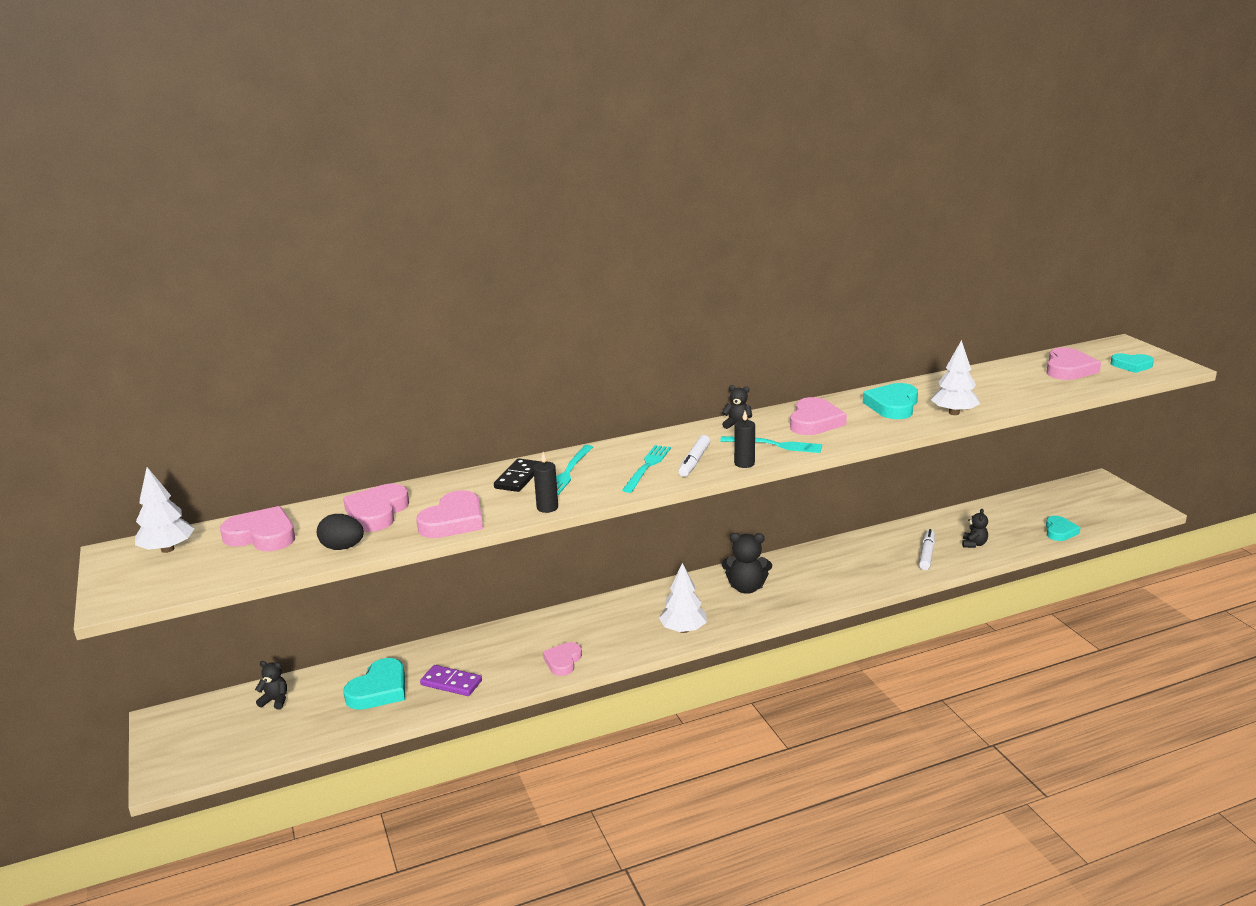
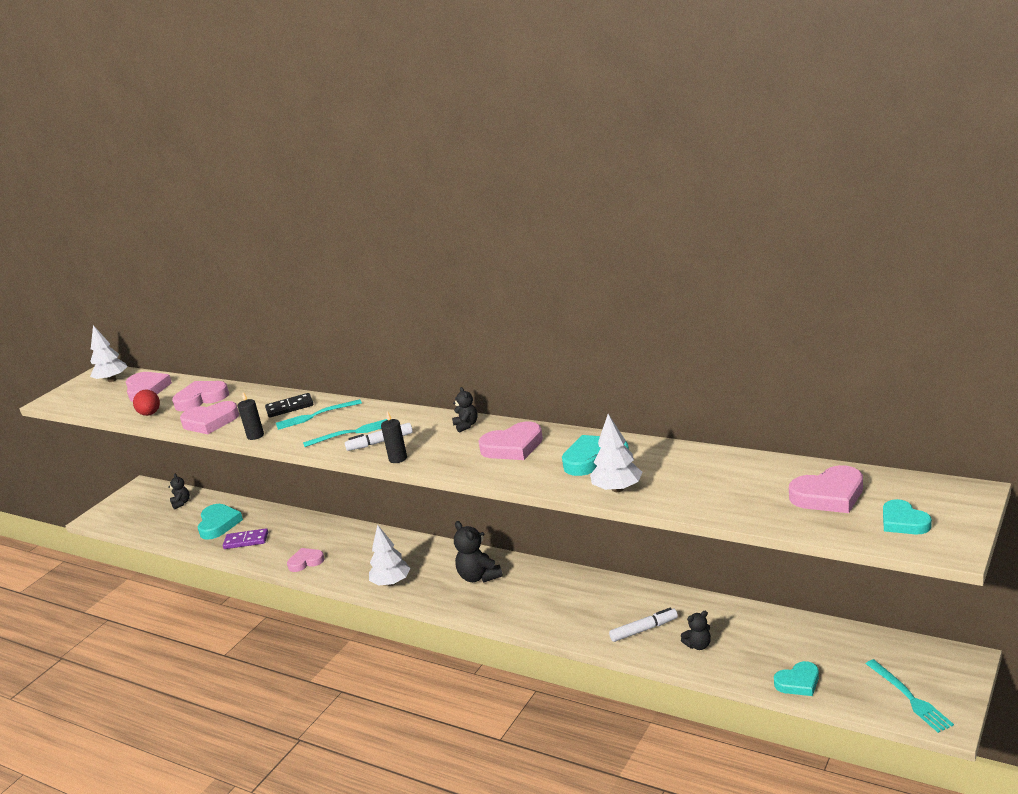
camera: 55 degrees right, 0 degrees up
black egg [317,514,364,550] -> red egg [133,390,160,416]
turquoise heart [343,658,405,710] -> turquoise heart turned 90 degrees counterclockwise [198,504,243,540]
purple domino [420,665,482,696] -> purple domino turned 75 degrees counterclockwise [223,528,268,549]
turquoise fork [720,436,822,453] -> turquoise fork moved to [866,659,954,733]

